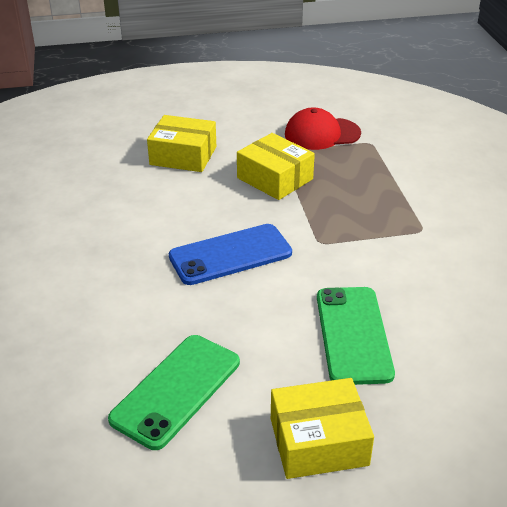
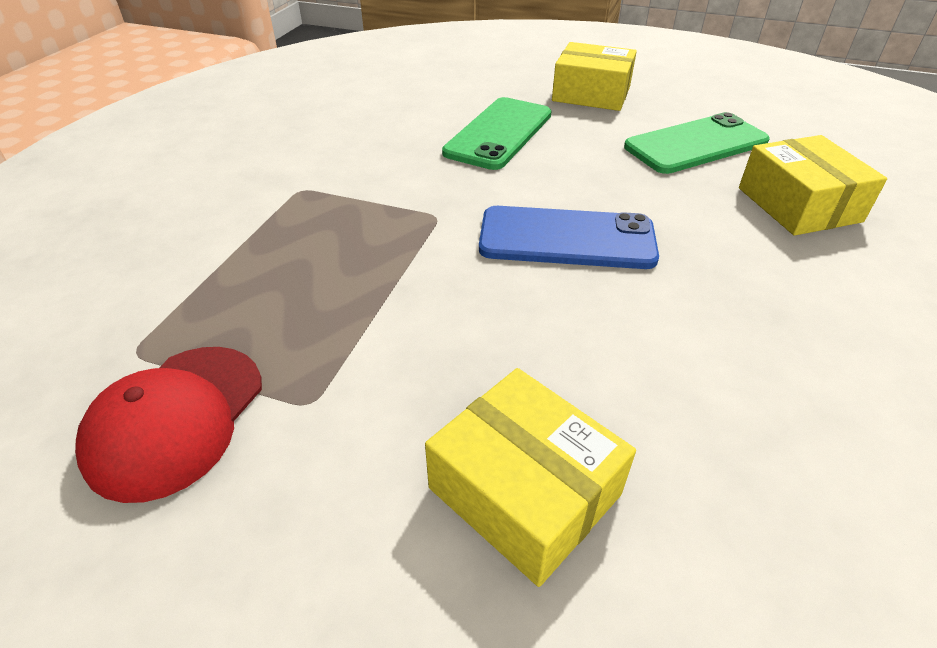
camera: 150 degrees left, 5 degrees up
yellow box [237,133,315,200] -> yellow box moved to [739,135,887,236]
red cap [285,107,361,150] -> red cap turned 90 degrees clockwise [75,347,262,503]

